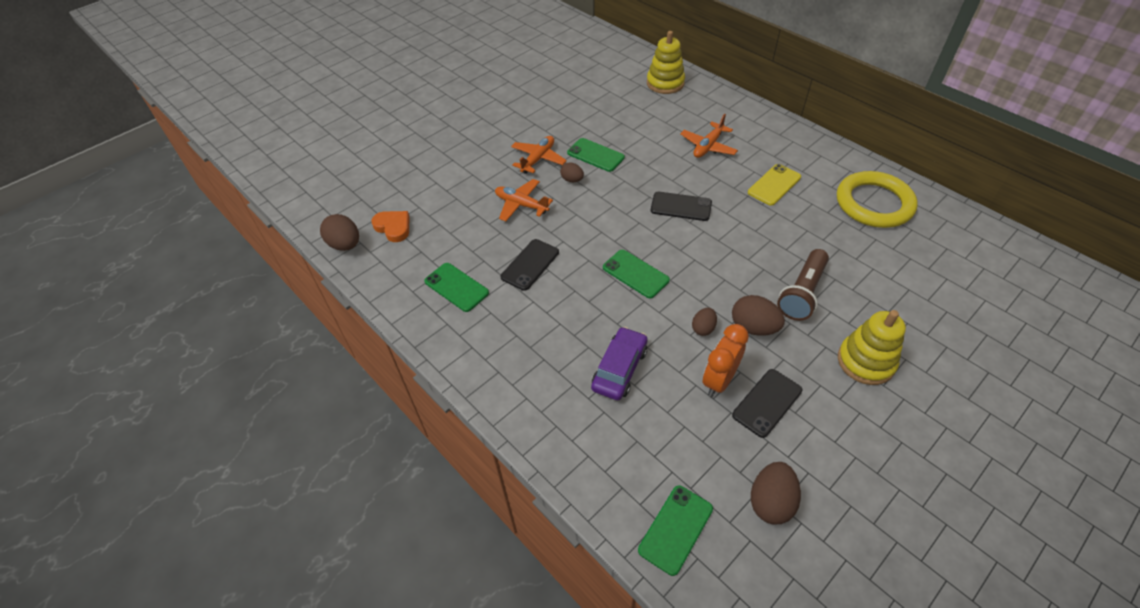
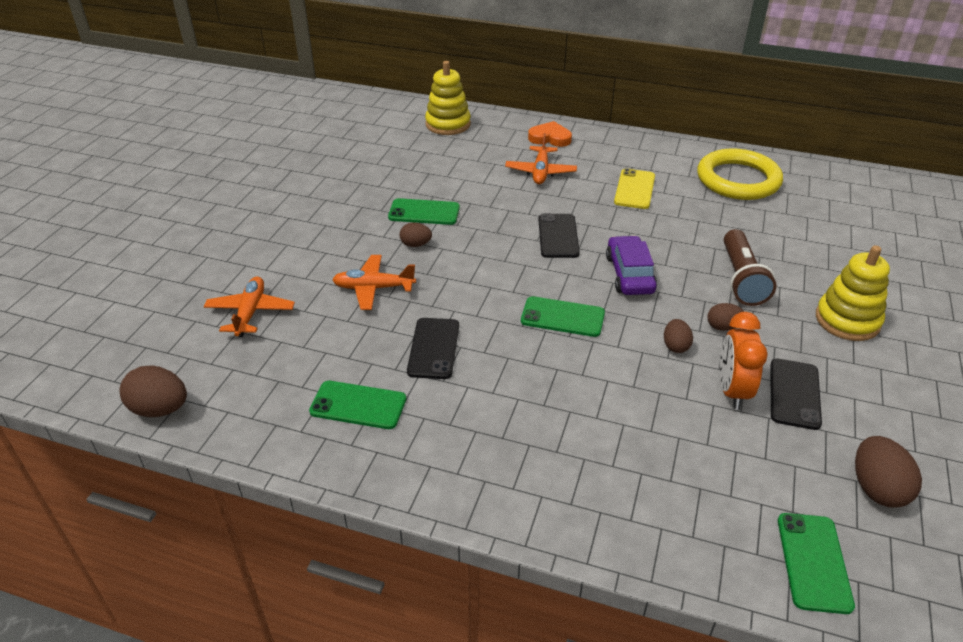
camera: 30 degrees left, 10 degrees down
orange heart [371,211,409,242] -> orange heart moved to [528,121,572,147]
orange plane [511,136,567,174] -> orange plane moved to [204,277,295,337]
purple car [591,327,648,400] -> purple car moved to [606,236,657,295]
black phone [651,192,712,221] -> black phone turned 75 degrees counterclockwise [538,213,580,258]
brown egg [732,295,785,336] -> brown egg [708,303,744,331], size x0.61

